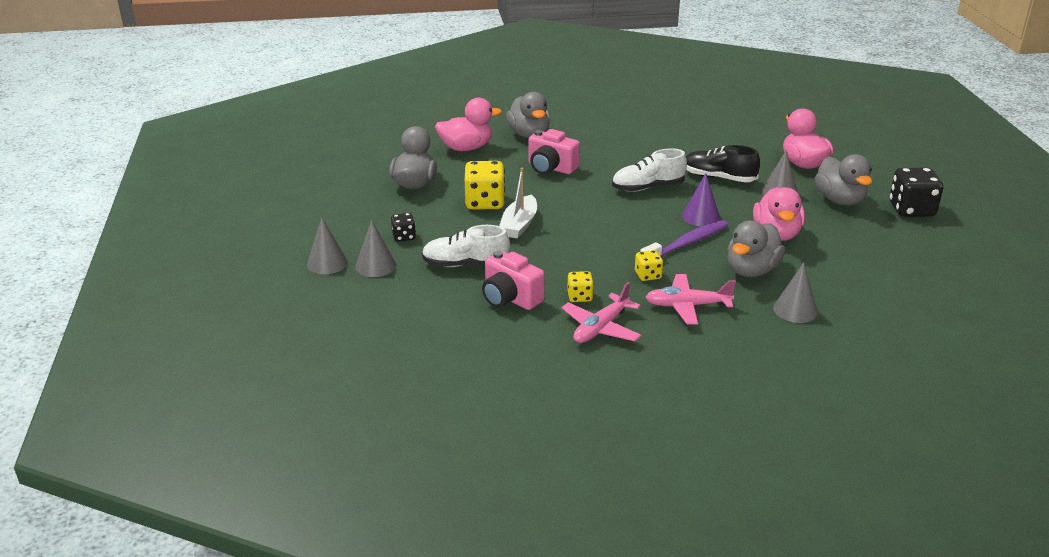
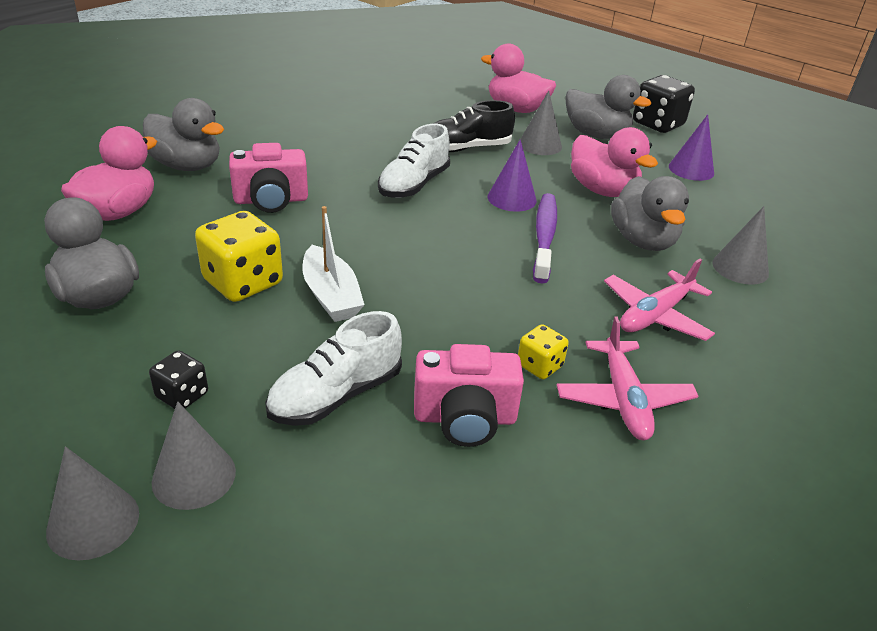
camera: 45 degrees left, 5 degrees up
yellow dice [635,250,663,281] -> none
none -> purple cone [669,115,714,181]

